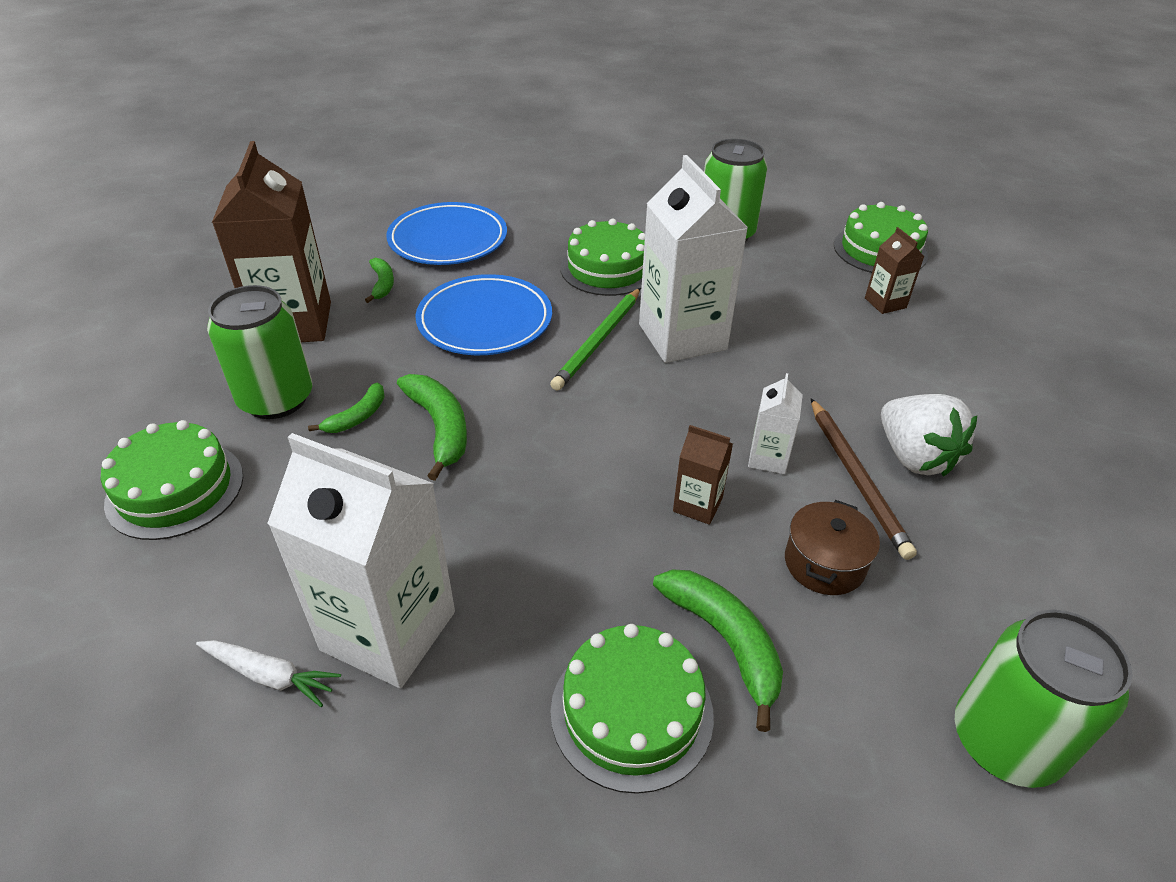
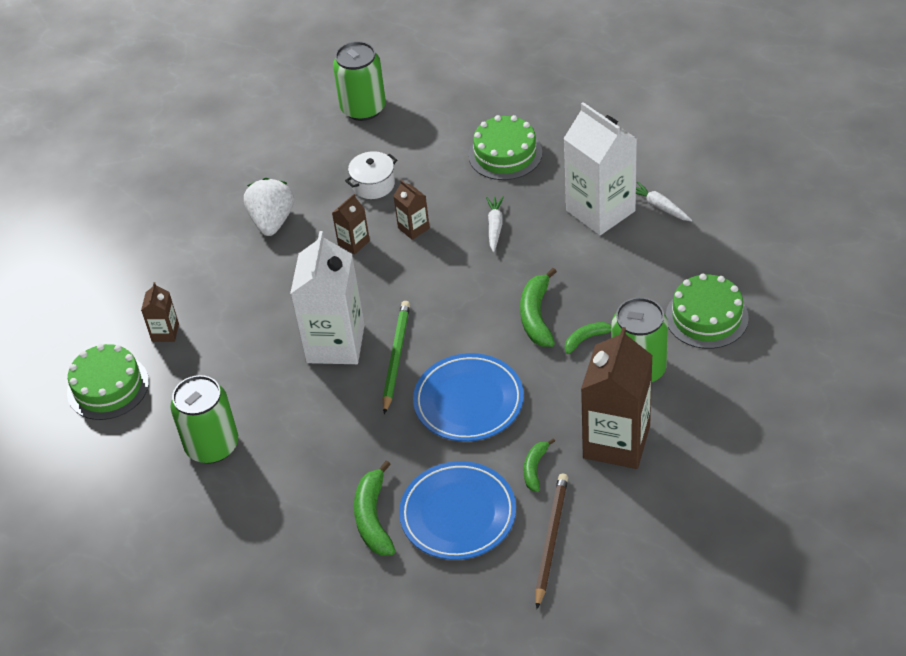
camera: 150 degrees left, 5 degrees up
green pencil [550,288,640,391] -> green pencil turned 45 degrees counterclockwise [383,301,410,414]
green cake [560,219,645,296] -> none
green banana [653,569,783,732] -> green banana moved to [354,460,396,556]
white carton [748,373,803,474] -> brown carton [332,194,370,254]
brown pot [785,500,880,595] -> white pot [345,151,397,199]
brown pencil [811,399,917,560] -> brown pencil moved to [535,474,568,609]
none -> white carrot [486,196,504,252]

